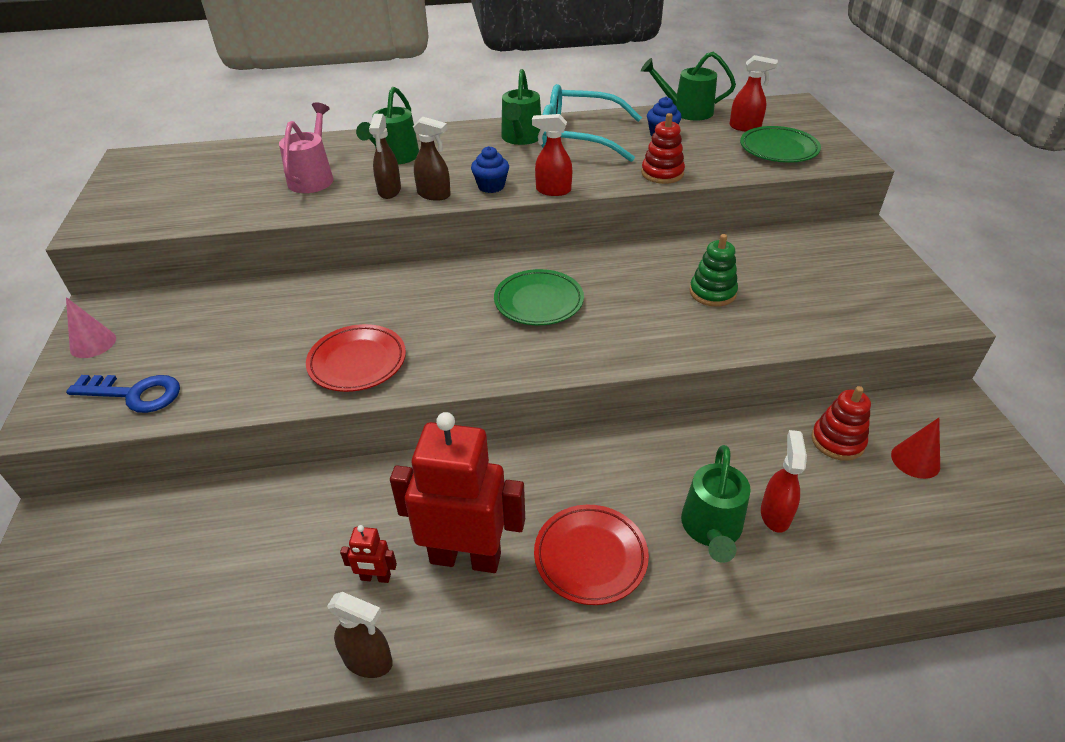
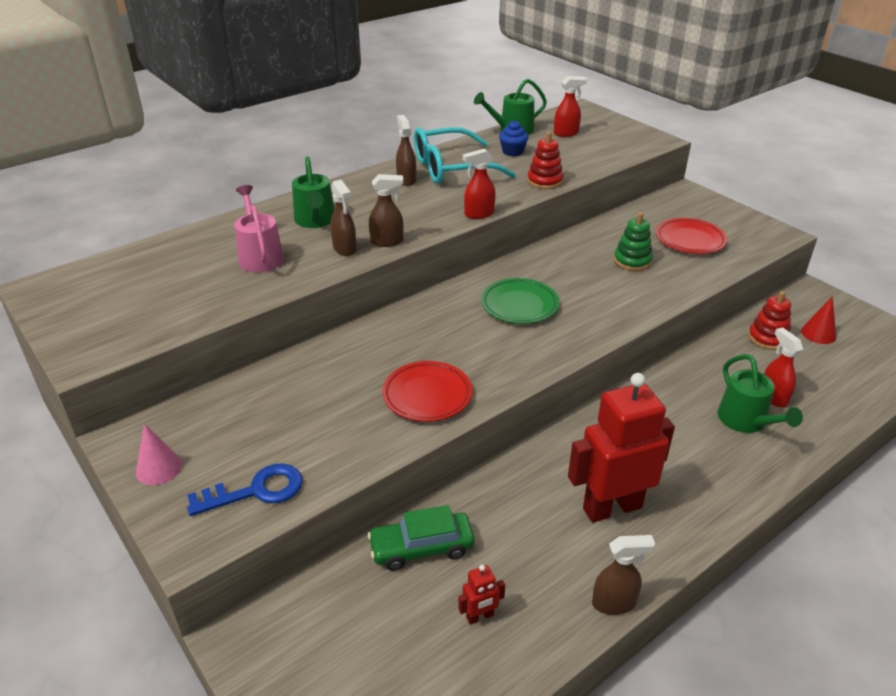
camera: 30 degrees left, 5 degrees down
red robot [340,525,397,583] -> red robot moved to [458,565,505,625]
blue cupcake [471,146,509,193] -> none
green watering can [501,69,541,145] -> brown spray bottle [396,115,416,186]
red plate [534,505,649,605] -> red plate moved to [656,218,727,254]
green plate [740,126,821,163] -> none
none -> green car [368,505,474,571]

